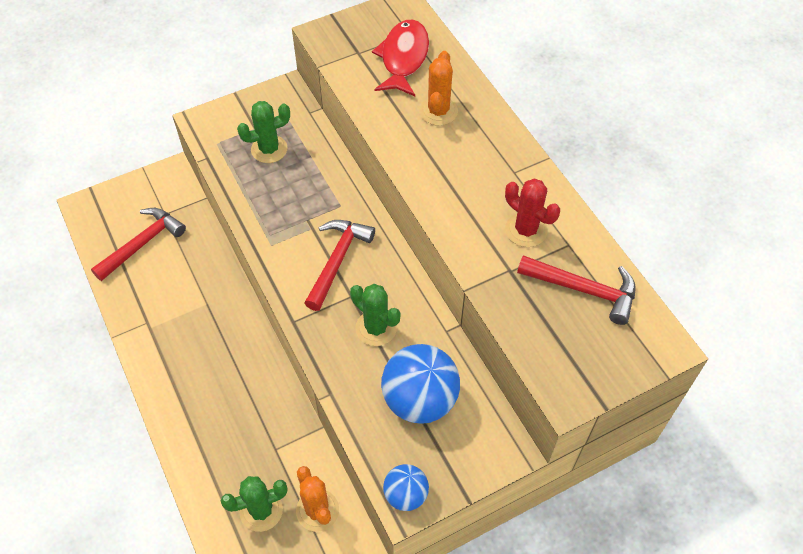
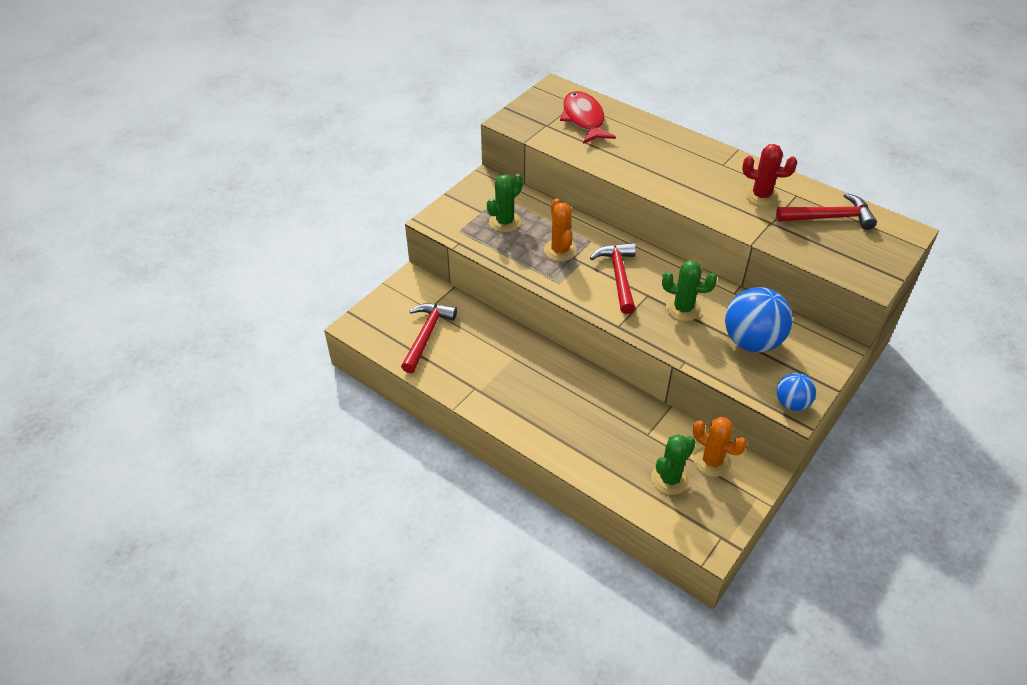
camera: 25 degrees left, 10 degrees down
orange cactus [419,51,458,126] -> orange cactus moved to [544,198,577,261]

